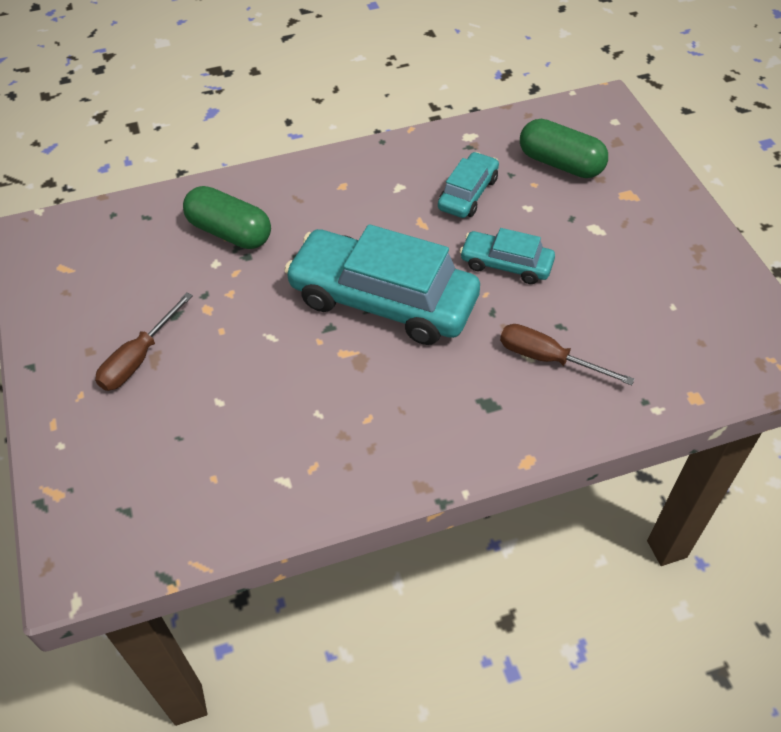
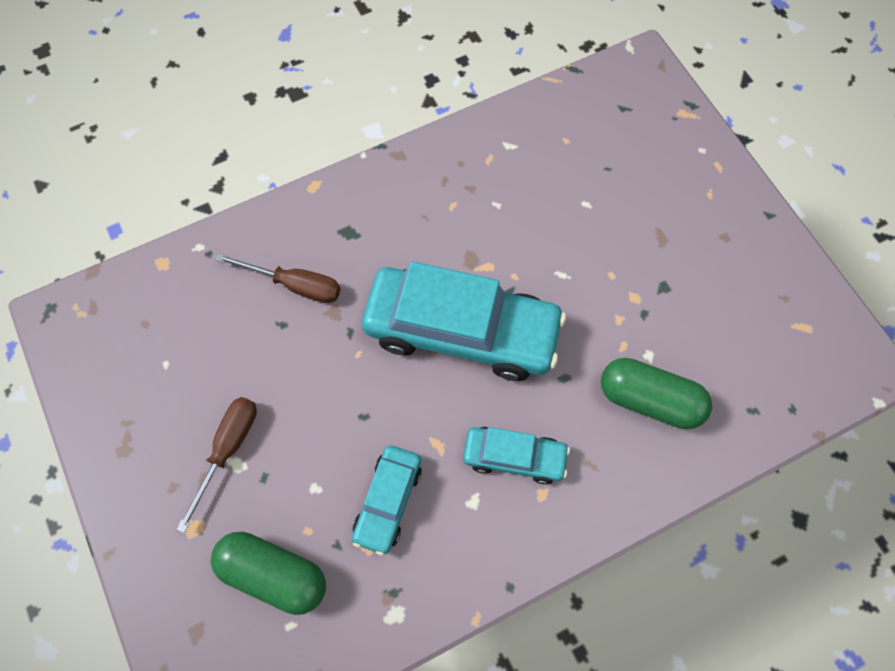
camera: 170 degrees right, 15 degrees up
brown screwdriver [95,292,193,391] -> brown screwdriver moved to [176,397,257,533]
turquoise car [460,228,555,284] -> turquoise car moved to [463,426,570,484]

